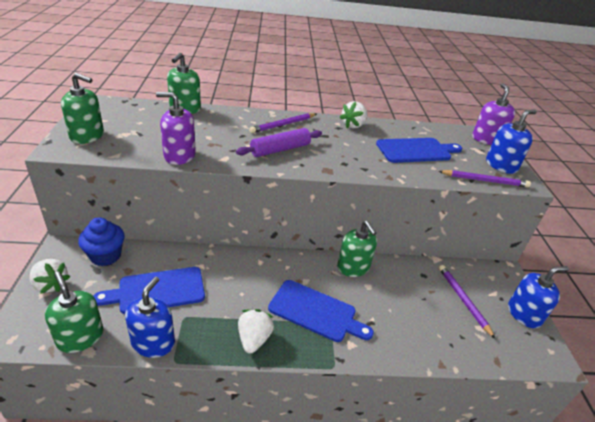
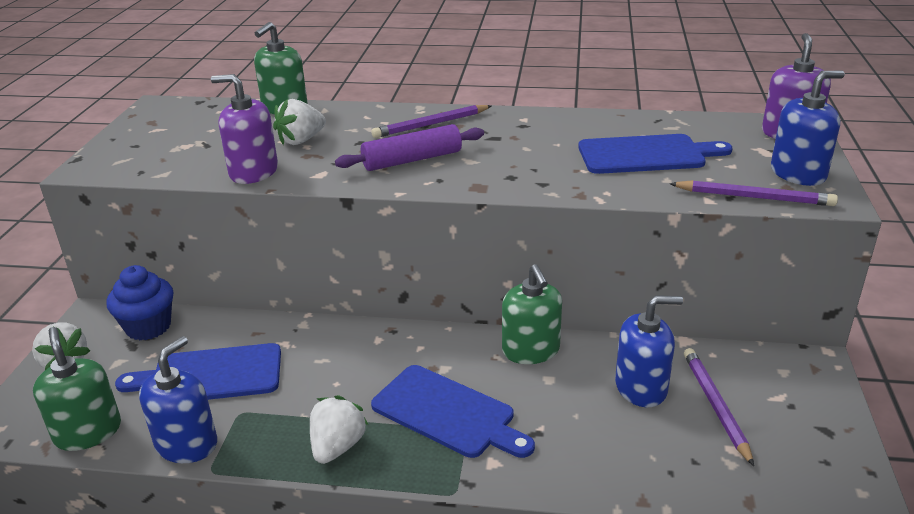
camera: 15 degrees right, 5 degrees down
green soap dispenser [61,73,104,144] -> none
white strawberry [339,101,367,129] -> white strawberry moved to [273,99,326,145]
blue soap dispenser [508,266,569,328] -> blue soap dispenser moved to [615,295,683,407]

